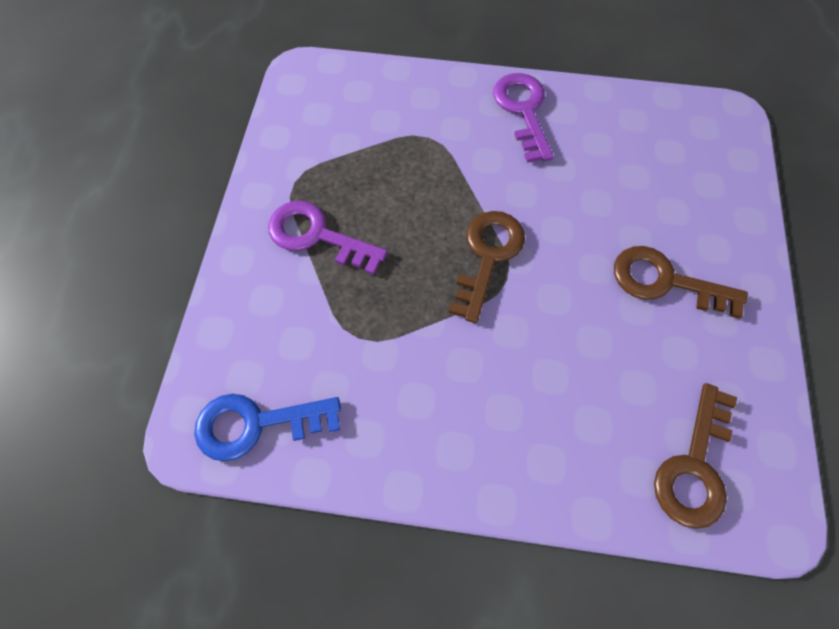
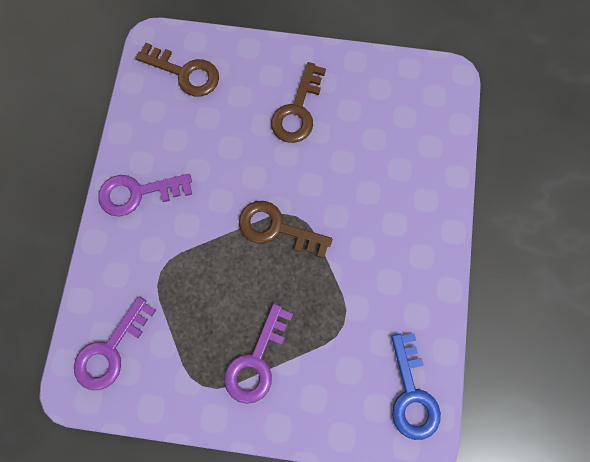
camera: 90 degrees left, 10 degrees up
brown key [654,383,737,529] -> brown key moved to [135,42,219,97]
none -> purple key [74,296,156,390]

